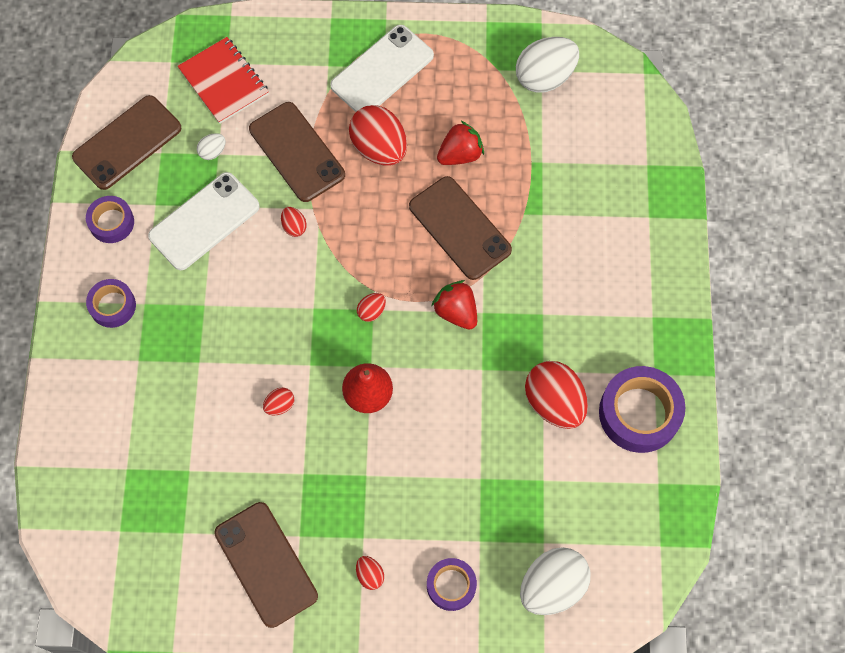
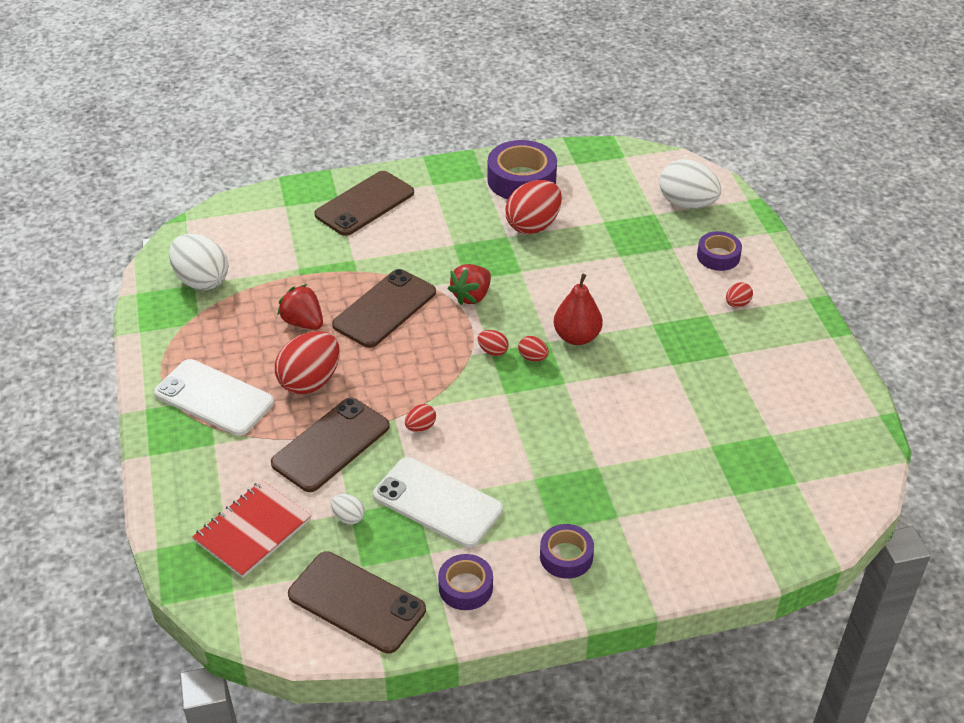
camera: 105 degrees left, 25 degrees down
brown phone [214,502,318,628] -> brown phone moved to [314,171,414,236]
red egg [263,388,294,415] -> red egg moved to [518,336,549,362]

